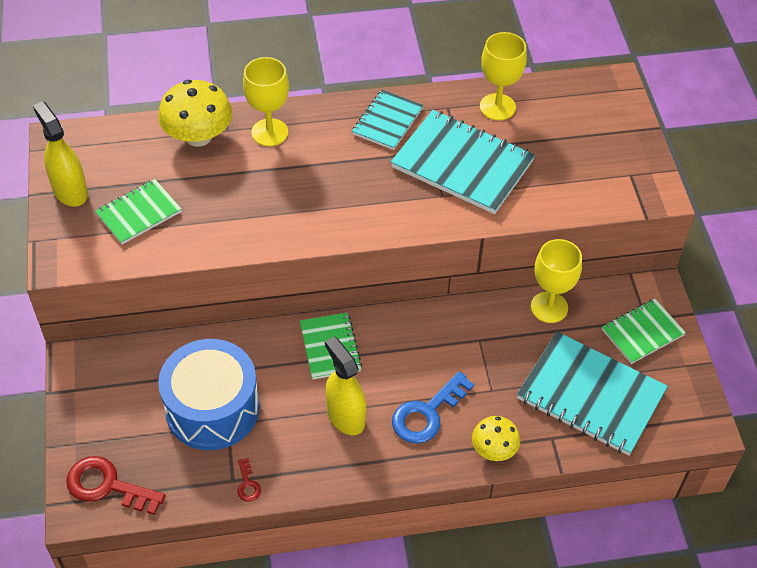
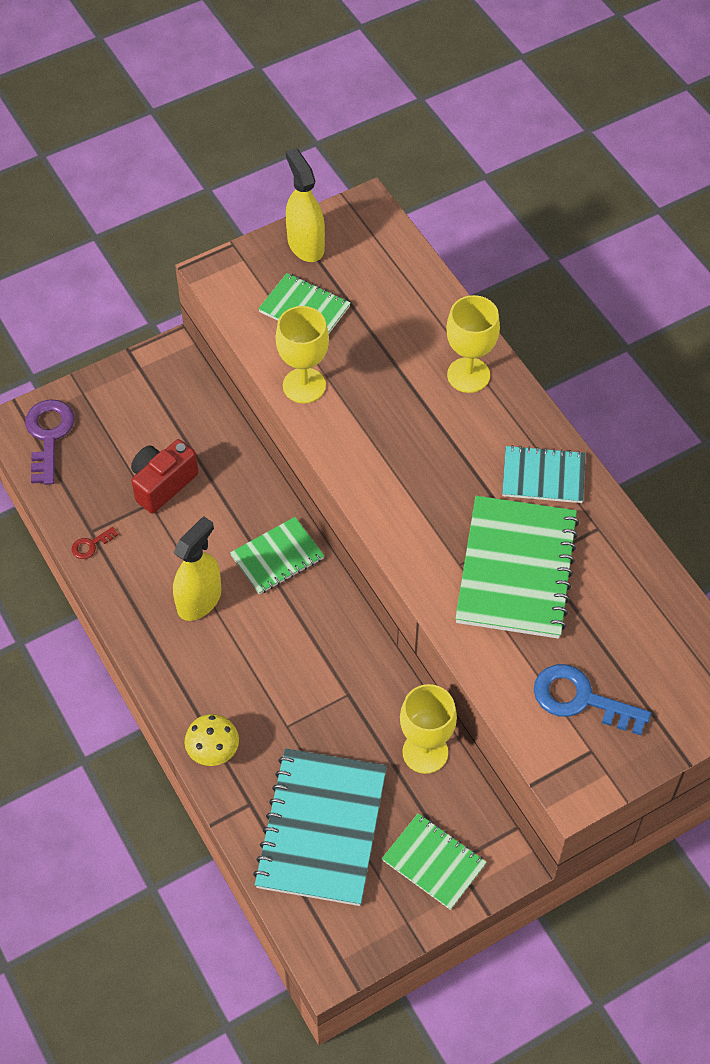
camera: 70 degrees right, 5 degrees up
yellow spray bottle [33,101,88,207] -> yellow spray bottle turned 60 degrees counterclockwise [286,148,325,262]
red key [66,456,166,515] -> purple key [25,399,74,485]
yellow mushroom [158,80,232,147] -> none
blue drum [158,339,260,450] -> red camera [131,439,198,514]
turquoise notebook [391,110,535,214] -> green notebook [455,496,579,639]
blue key [392,371,474,444] -> blue key moved to [534,664,651,735]
yellow goblet [480,32,527,120] -> yellow goblet moved to [276,306,329,403]

